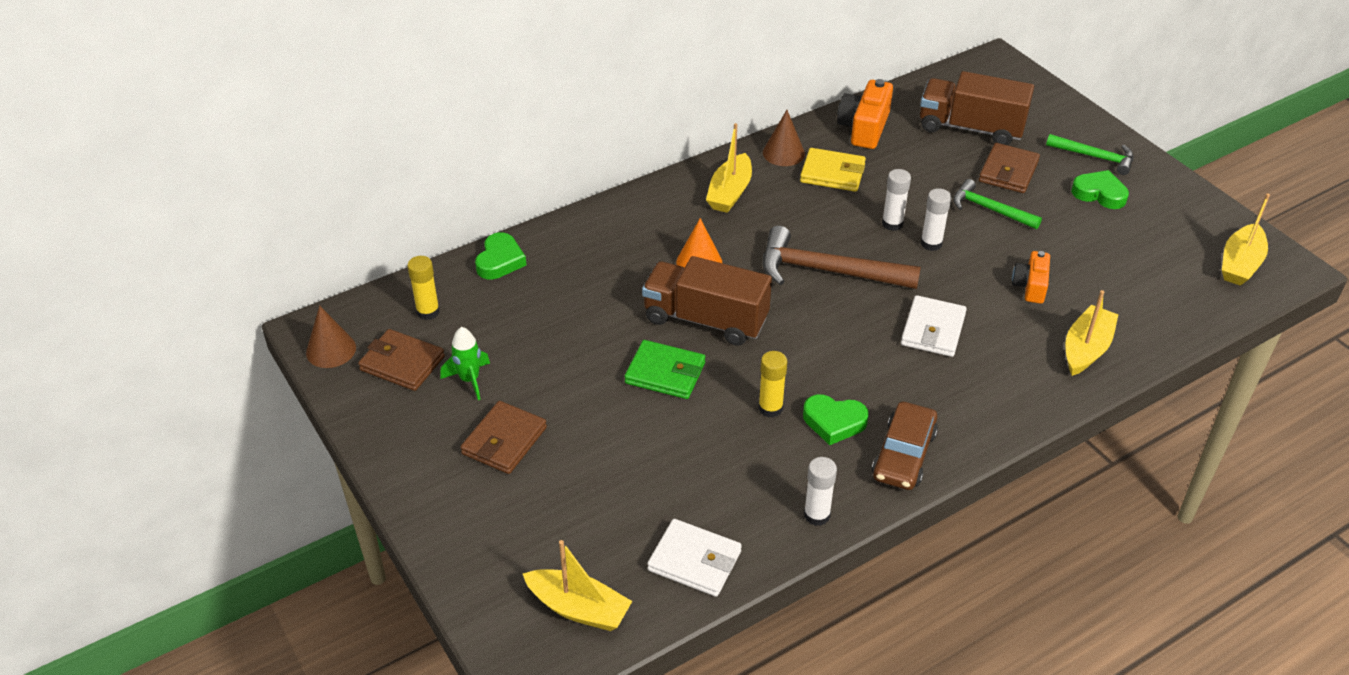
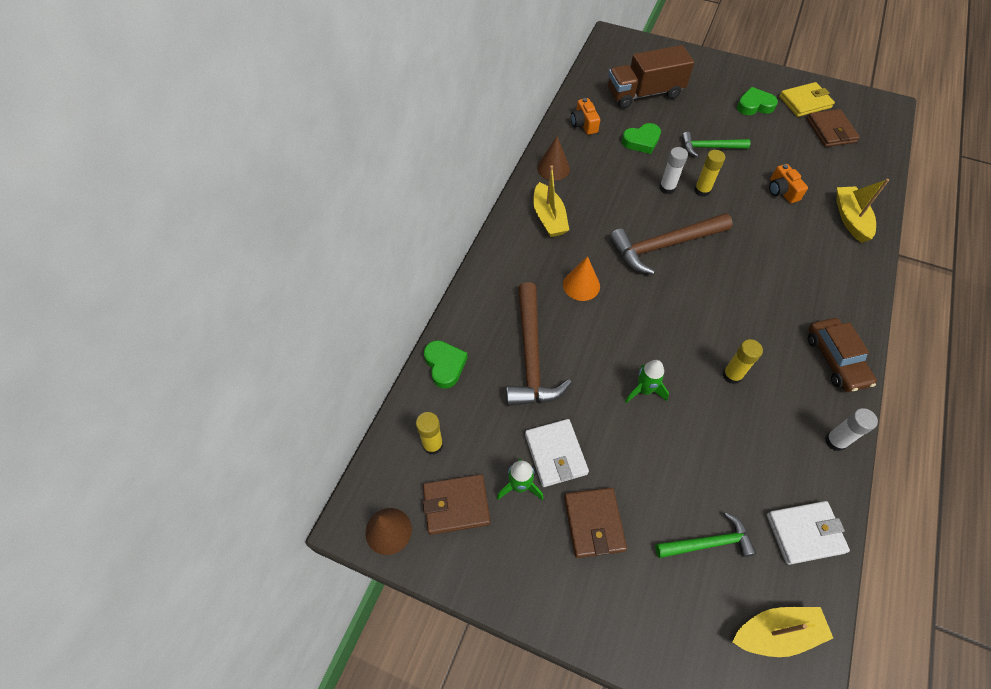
camera: 35 degrees left, 15 degrees up
green wallet [624,340,705,399] -> green rocket [625,360,669,403]
brown truck [642,256,772,346] -> none
yellow wallet [800,148,866,192] -> yellow wallet moved to [779,82,835,117]
green heart [803,394,869,445] -> green heart moved to [622,123,661,154]
orange camera [837,79,893,149] -> orange camera [571,98,600,135], size x0.64
white wallet [901,295,967,357] -> white wallet moved to [525,419,589,487]
white glue stick [920,188,951,251] -> yellow glue stick [694,150,725,197]
brown wallet [979,143,1040,193] -> brown wallet moved to [807,109,860,147]
green hammer [1046,134,1133,175] -> green hammer moved to [655,512,756,558]
yellow boat [1222,193,1270,286] -> none
none -> brown hammer [506,282,572,406]

